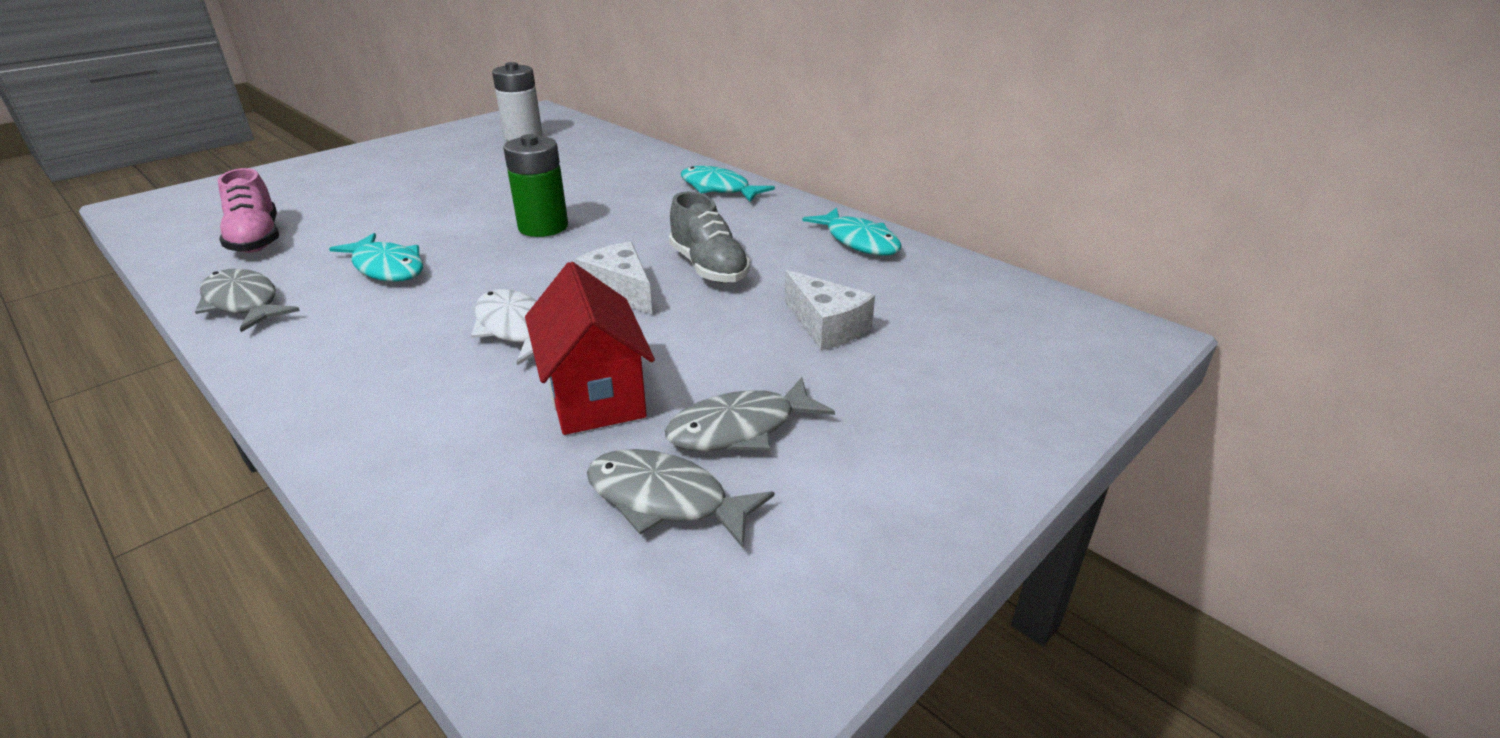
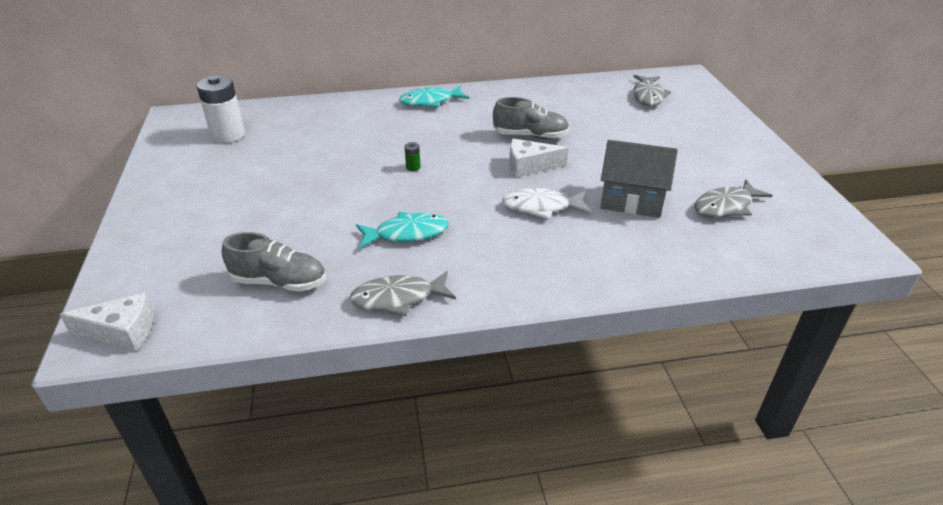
camera: 55 degrees left, 5 degrees up
pink shoe [218,168,279,253] -> grey shoe [222,232,326,292]
green battery [503,134,568,237] -> green battery [405,142,421,171], size x0.41
red house [525,262,655,435] -> grey house [600,140,678,218]
grey fish [665,377,835,451] -> grey fish moved to [633,75,671,106]
white cheese [785,270,875,350] -> white cheese moved to [59,293,154,351]
turquoise fish [802,208,902,256] -> none

